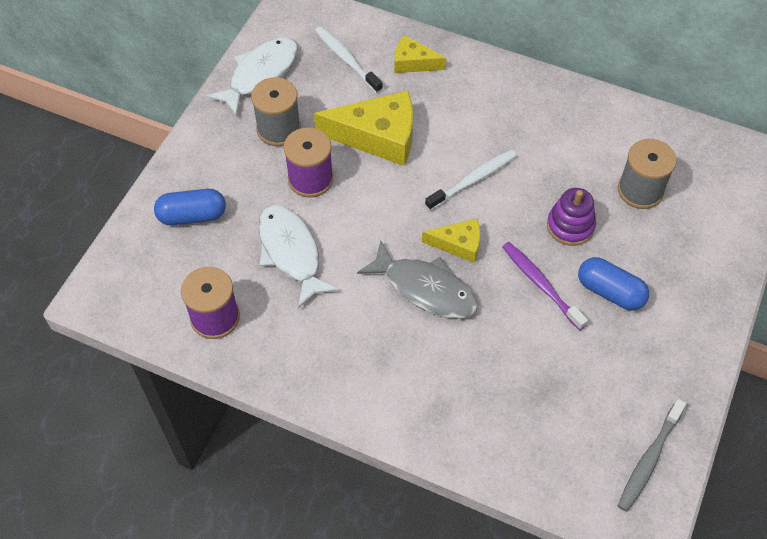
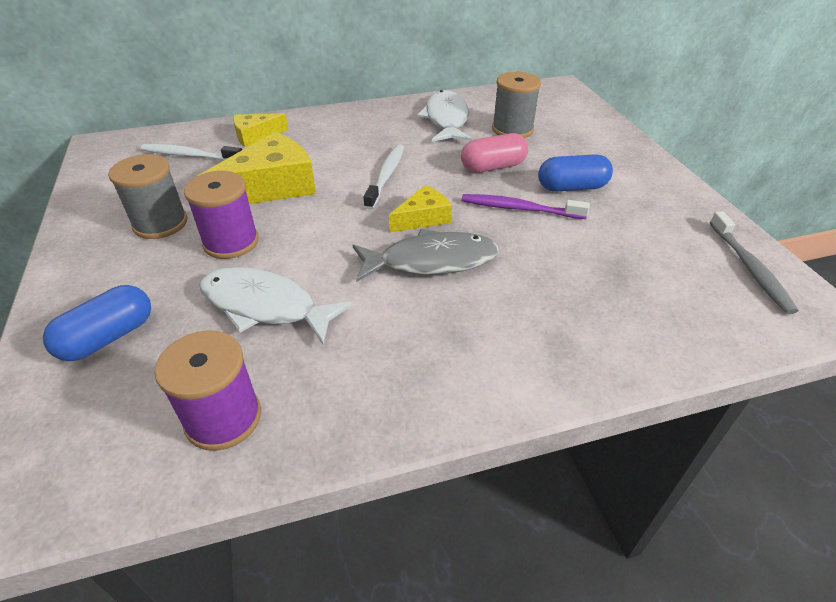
camera: 40 degrees left, 15 degrees down
white fish [206,37,298,117] -> white fish moved to [417,90,472,142]
purple stacking toy [547,188,596,246] -> pink capsule [461,133,528,173]

